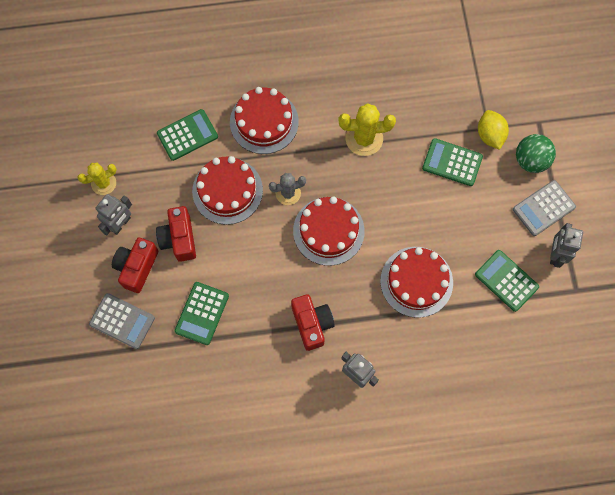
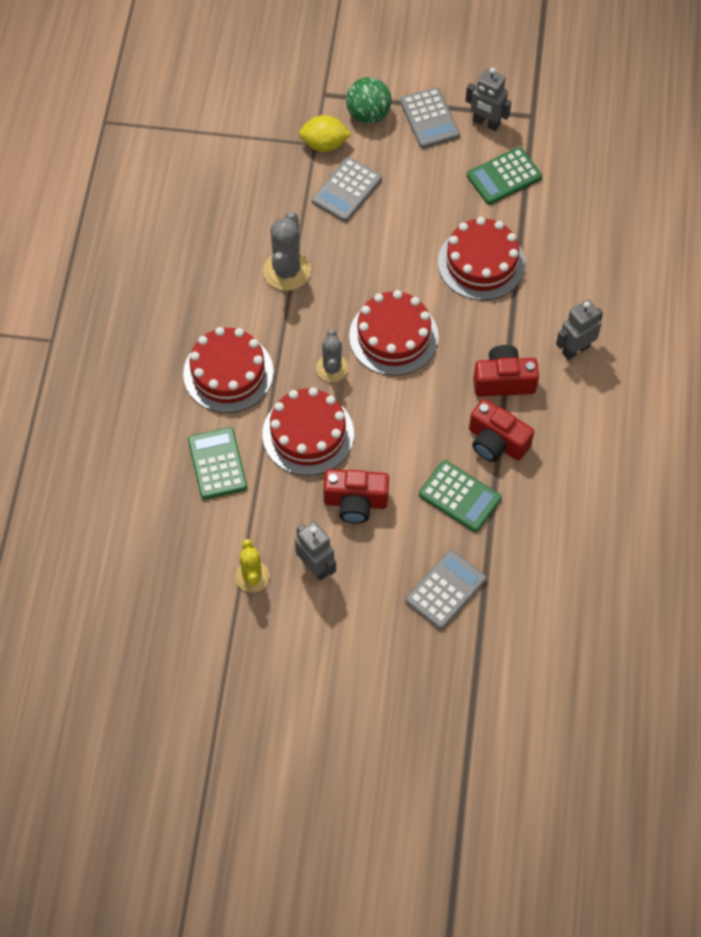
camera: 75 degrees left, 10 degrees down
red camera [112,238,158,293] -> red camera moved to [469,399,534,462]
yellow cactus [339,103,396,156] -> grey cactus [263,212,311,291]
green calculator [422,138,483,186] -> grey calculator [312,157,382,222]

